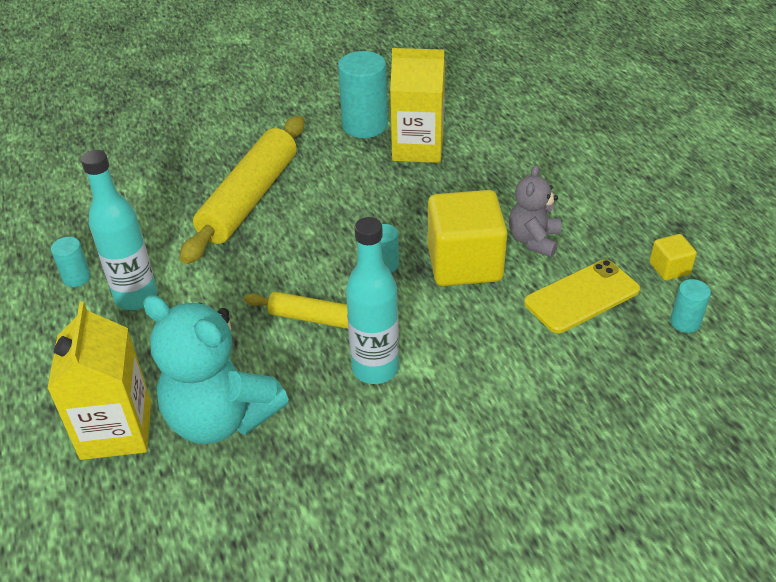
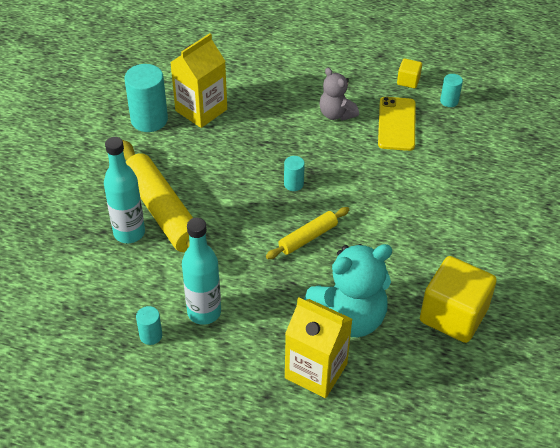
camera: 55 degrees left, 5 degrees up
turquoise bottle [346,217,399,384] -> turquoise bottle moved to [104,137,145,243]
yellow cube [428,190,507,286] -> yellow cube moved to [420,256,497,343]

